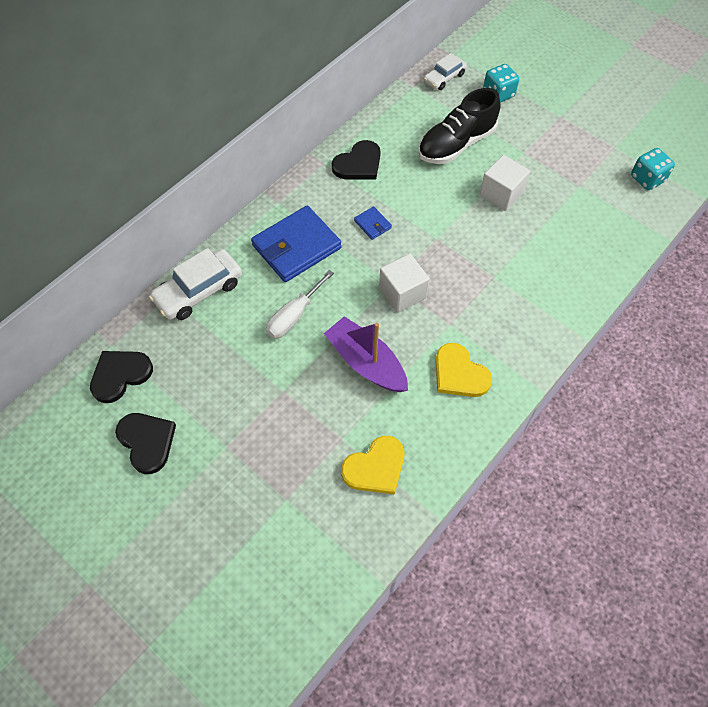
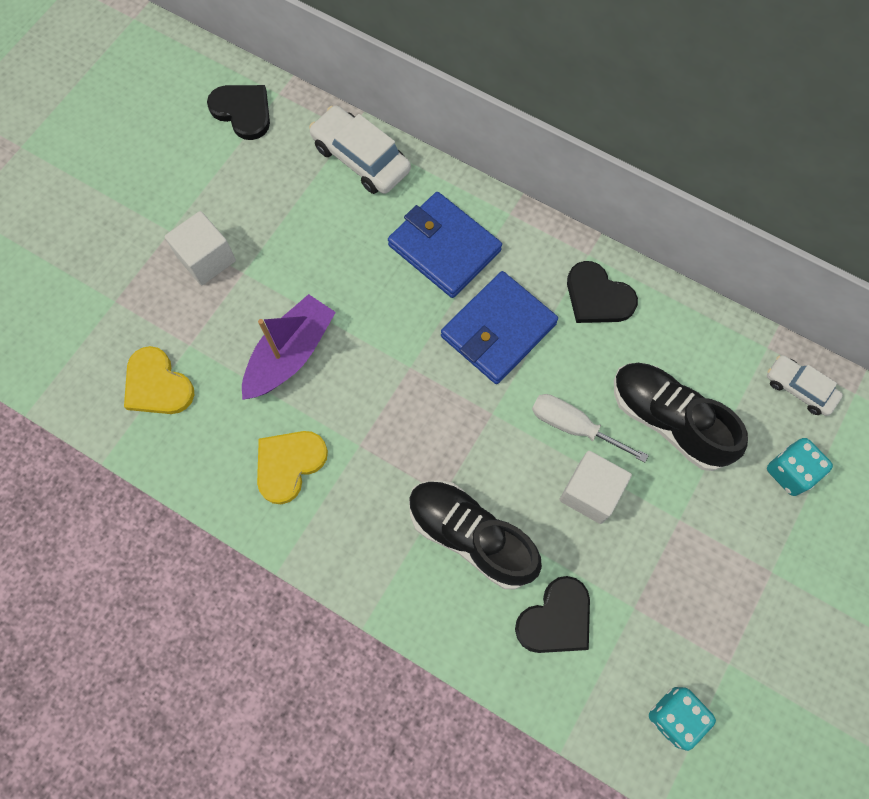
camera: 80 degrees right, 10 degrees up
black heart [115,413,176,474] -> black heart moved to [515,576,590,653]
white screwdriver [266,270,334,338] -> white screwdriver moved to [532,394,649,462]
blue wallet [354,206,392,240] -> blue wallet [441,271,558,384], size x2.28
white cube [379,254,430,312] -> white cube moved to [165,211,236,285]
none -> black shoe [409,480,542,589]

